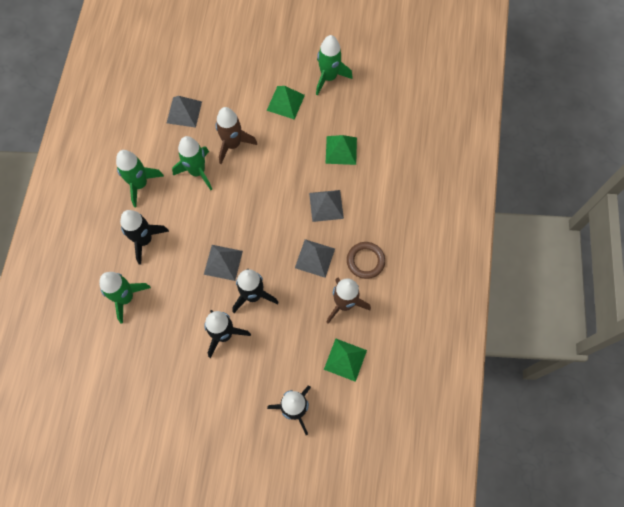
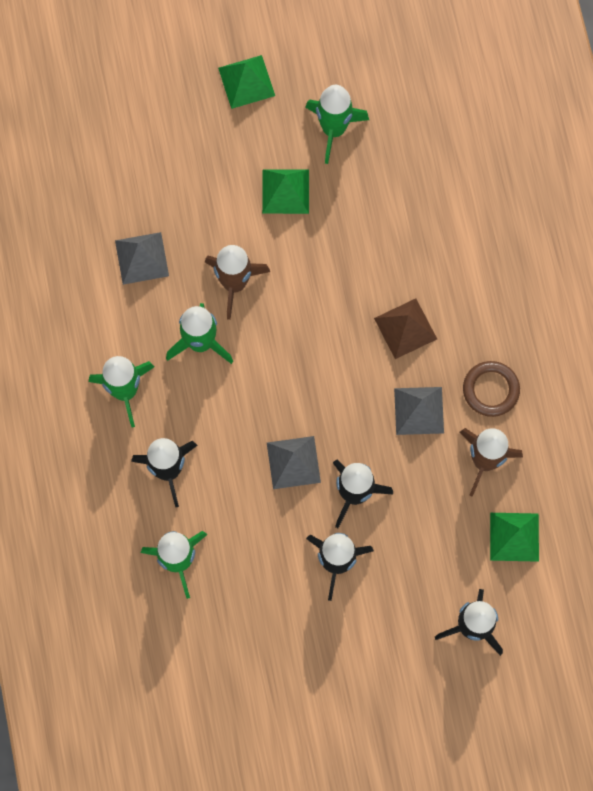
camera: 20 degrees left, 5 degrees up
grey pyramid [309,190,344,222] -> brown pyramid [374,298,437,359]
green pyramid [325,135,357,165] -> green pyramid moved to [218,55,275,109]

